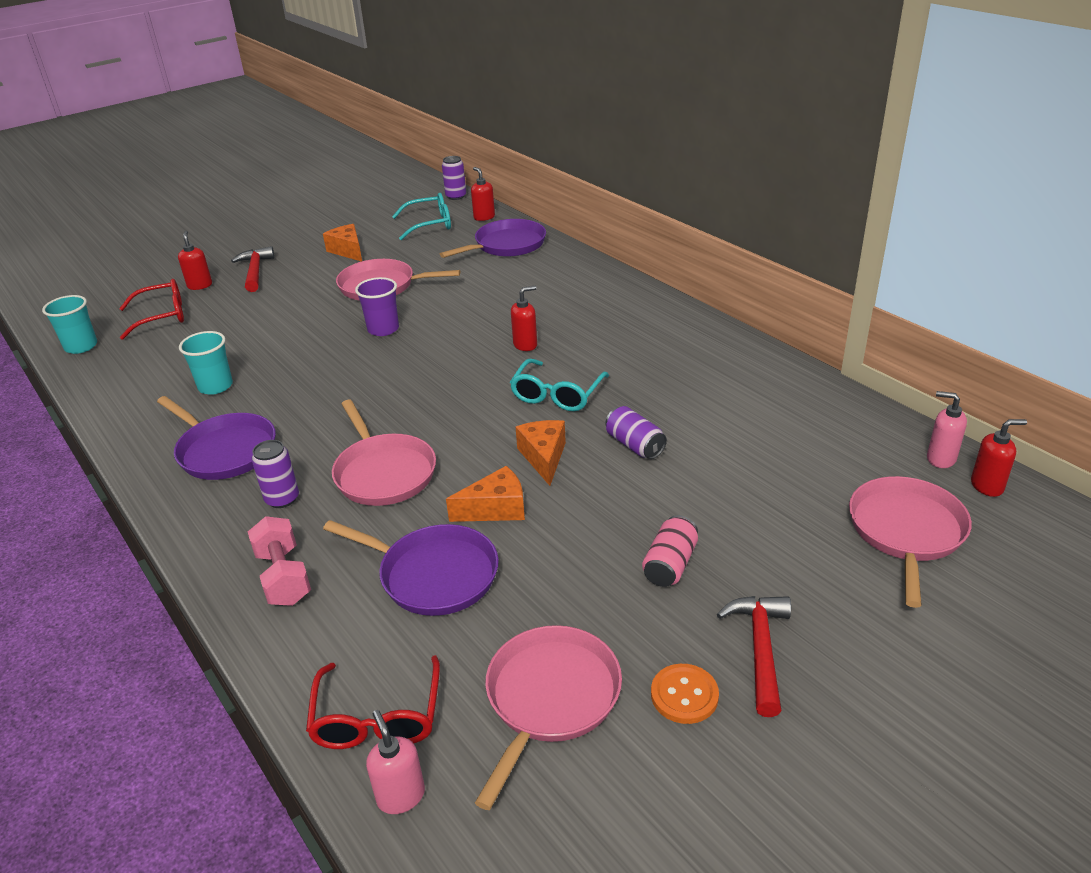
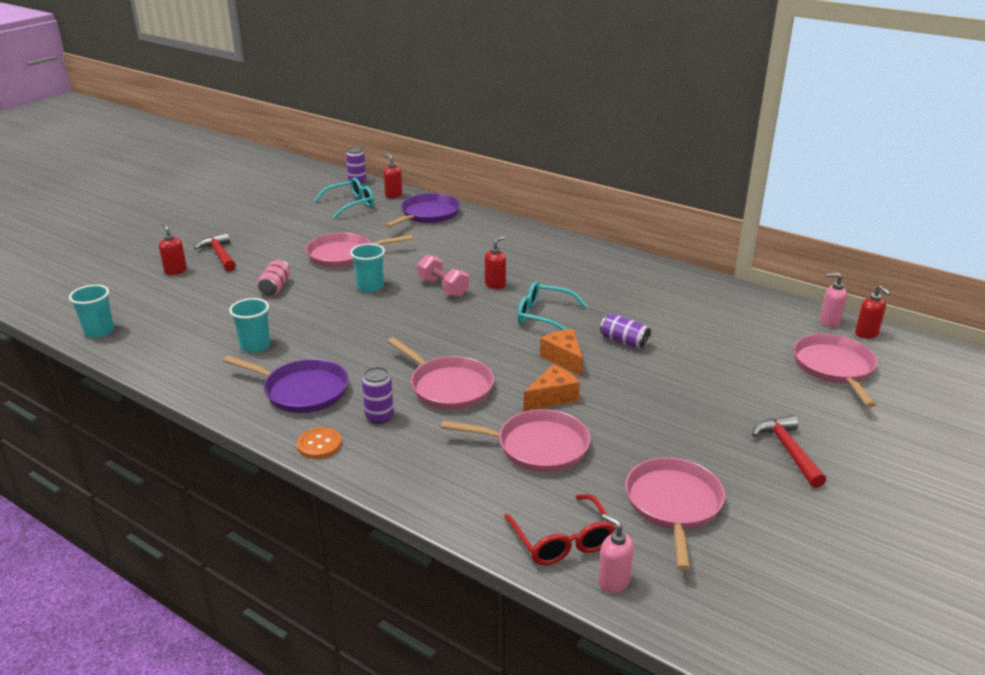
camera: 20 degrees left, 5 degrees down
red glasses [119,279,184,340] -> none
pink dumbbell [248,516,311,606] -> pink dumbbell moved to [417,255,469,297]
orange cheese [323,224,362,262] -> none
purple pan [323,520,499,616] -> pink pan [441,409,590,472]
purple cup [355,277,399,336] -> turquoise cup [350,243,385,292]
turquoise glasses [510,359,609,411] -> turquoise glasses turned 105 degrees clockwise [517,282,588,330]
pink can [642,515,698,587] -> pink can moved to [257,260,290,296]
orange button [651,664,719,724] -> orange button moved to [297,427,342,459]
red soap dispenser [971,419,1027,497] -> red soap dispenser turned 90 degrees clockwise [855,285,890,339]

